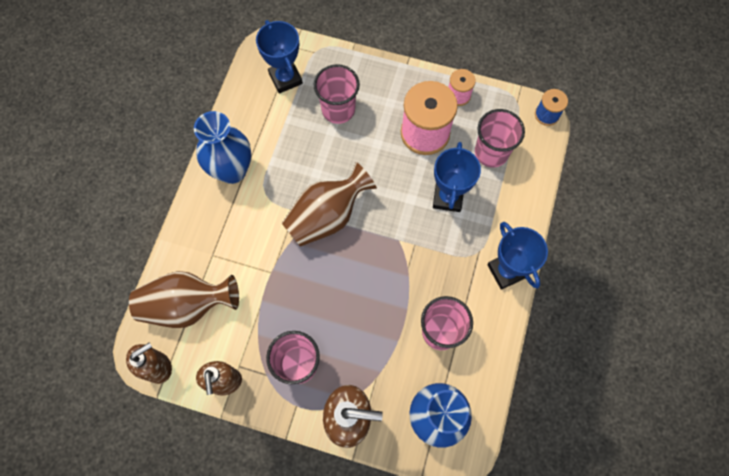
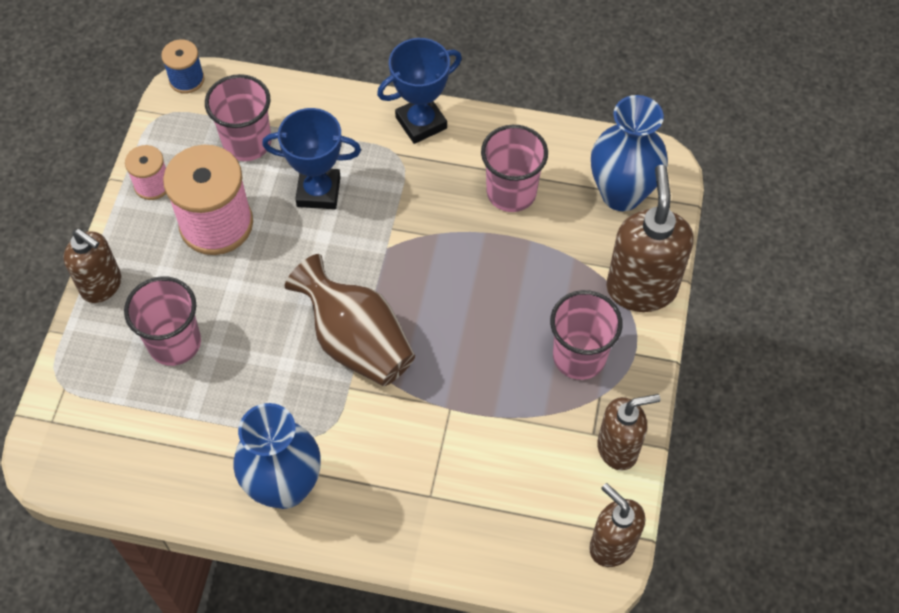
camera: 95 degrees left, 10 degrees down
brown vase [129,271,239,328] -> none
blue trophy [256,20,303,93] -> none
none -> brown soap dispenser [63,229,122,303]

